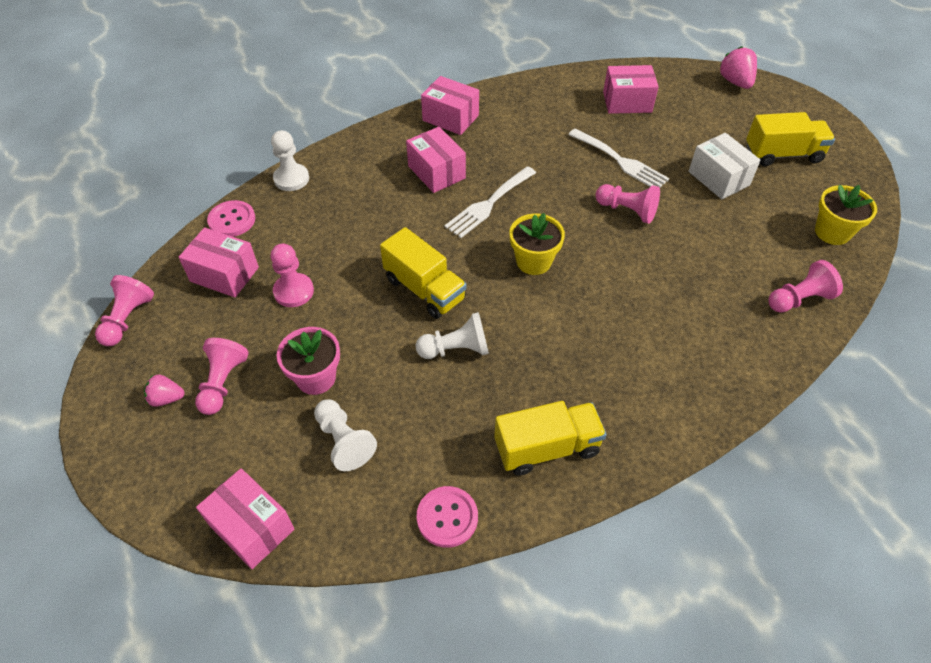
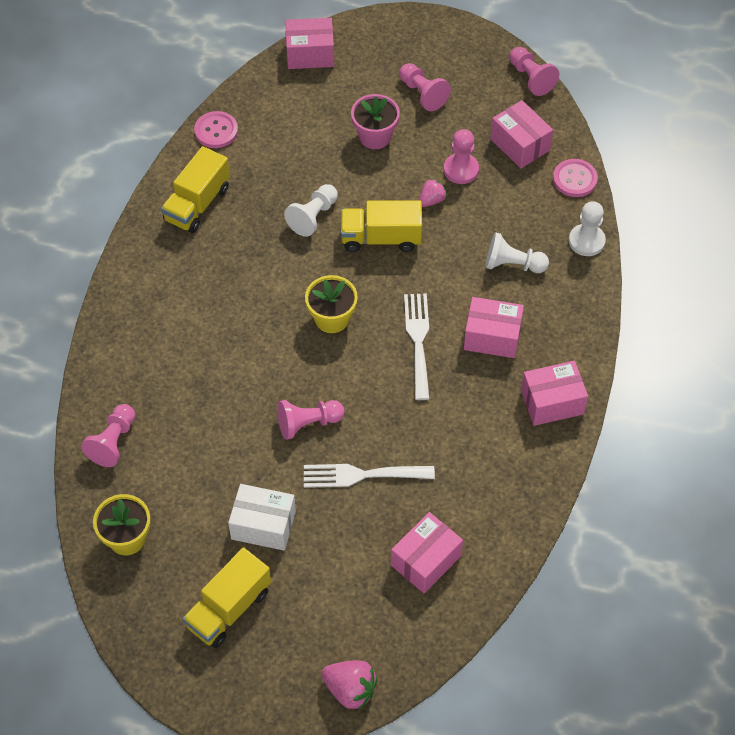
camera: 135 degrees right, 5 degrees up
pink strawberry [144,374,185,407] -> pink strawberry moved to [419,179,447,207]
pink box [179,227,259,297] -> pink box turned 75 degrees clockwise [490,100,553,168]
white pawn [314,399,377,471] -> white pawn moved to [486,232,549,273]

